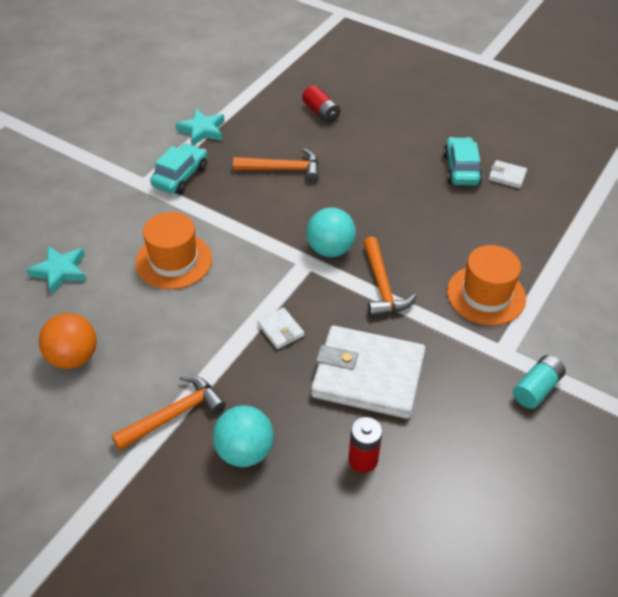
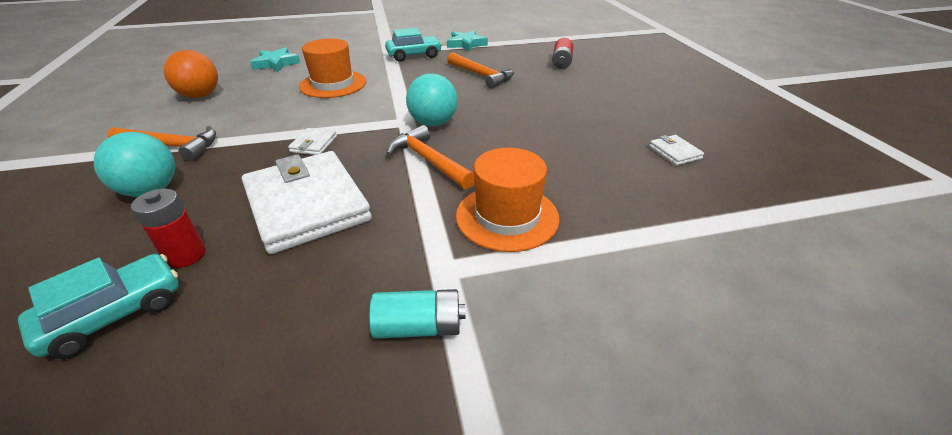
camera: 45 degrees right, 10 degrees down
orange hammer [363,237,417,317] -> orange hammer turned 105 degrees clockwise [386,125,475,189]
turquoise car [443,137,482,185] -> turquoise car moved to [18,254,179,359]

